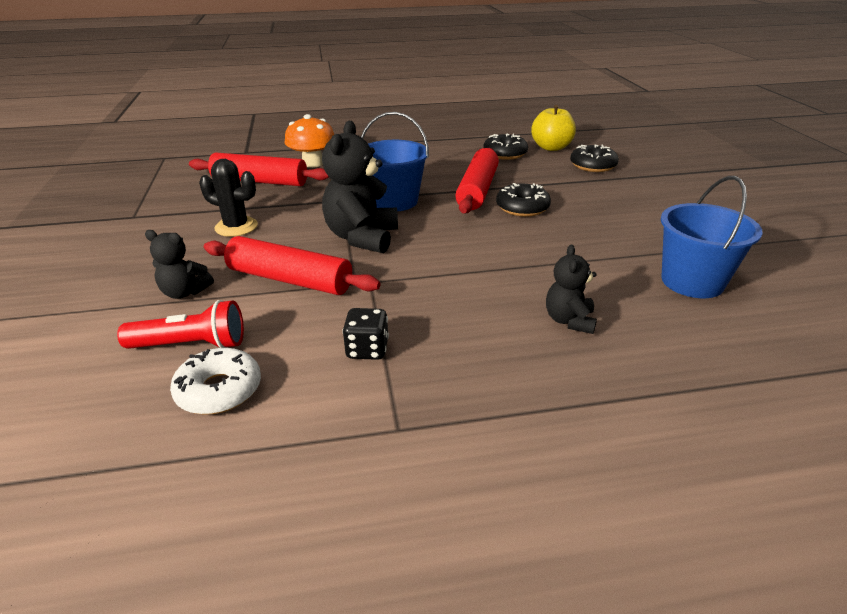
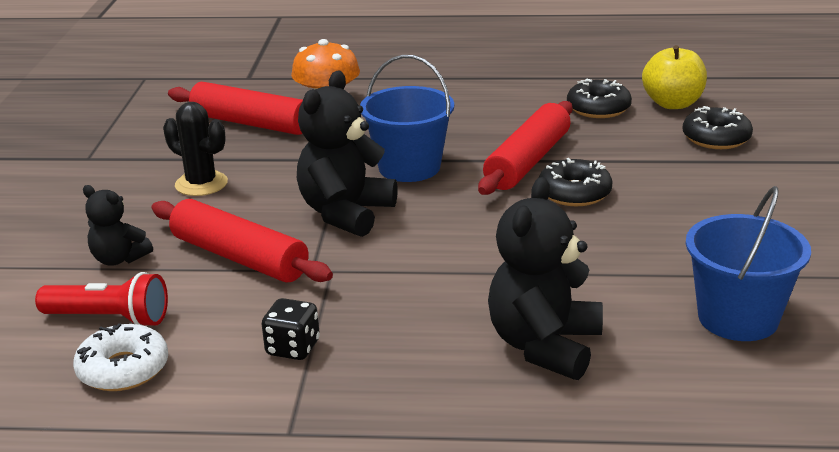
camera: 15 degrees right, 5 degrees down
black teddy bear [546,245,597,334] -> black teddy bear [488,177,603,380], size x1.77

